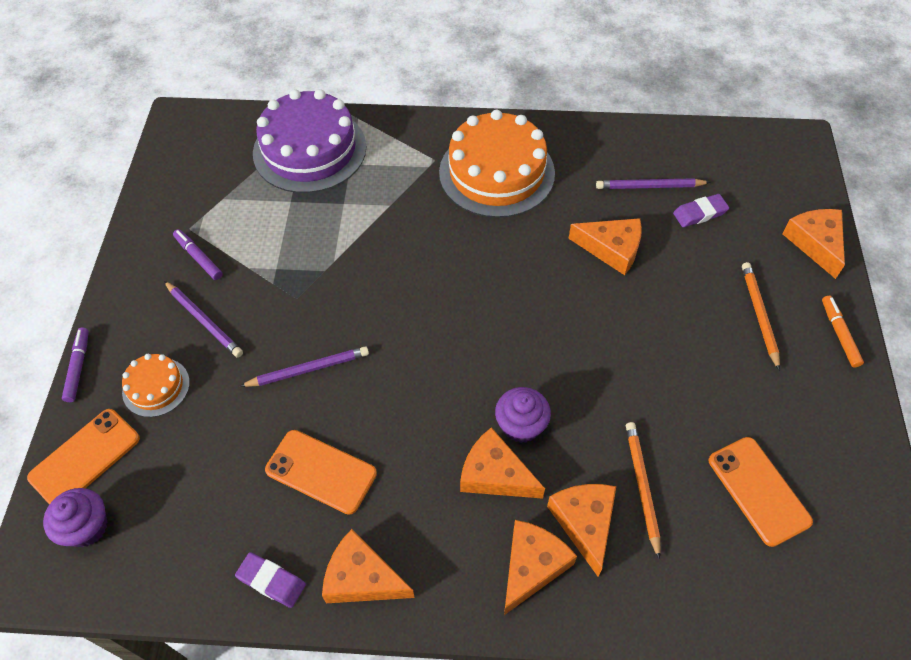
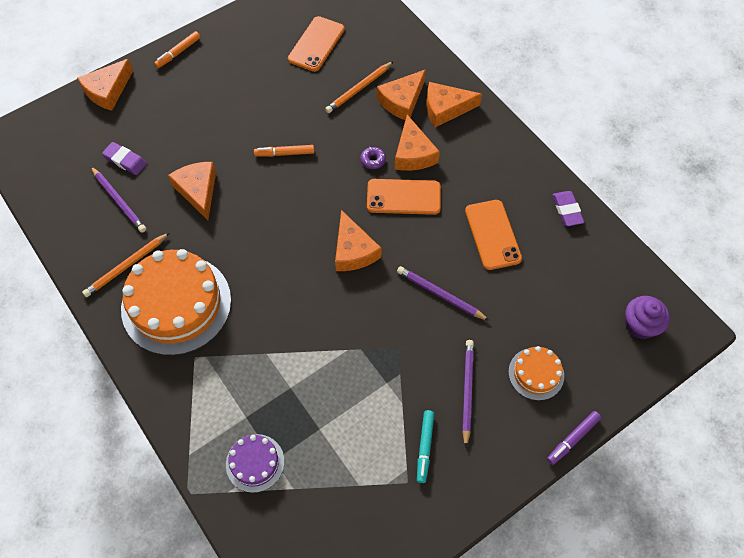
camera: 130 degrees left, 5 degrees up
orange phone [27,409,140,505] -> orange phone moved to [367,179,441,215]
purple marker [173,229,223,280] -> turquoise marker [417,410,434,483]
purple cake [253,89,366,193] -> purple cake [226,434,284,493], size x0.49
orange cheese [322,529,415,603] -> orange cheese moved to [335,210,382,271]
purple cupcake [495,387,551,443] -> purple donut [360,147,386,169]
orange pencil [742,262,780,371] -> orange pencil moved to [82,232,170,297]
none -> orange marker [254,145,314,157]

